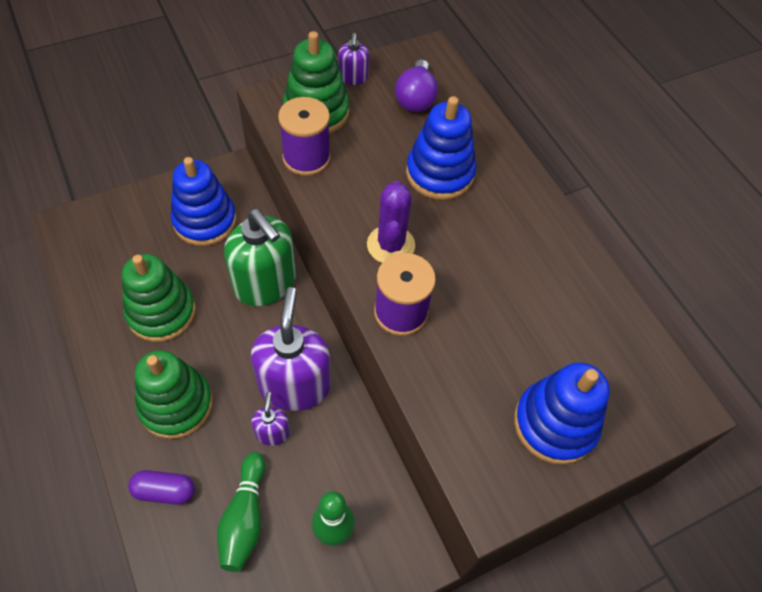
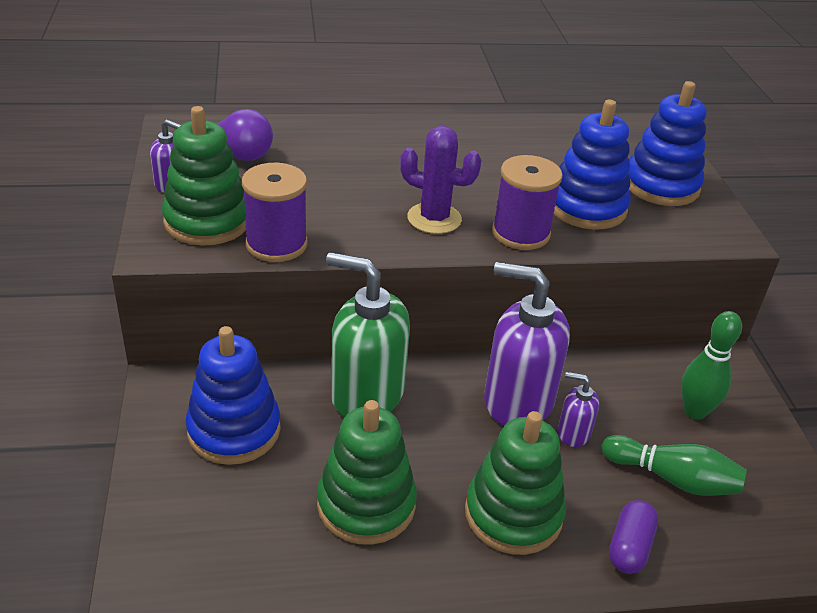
camera: 70 degrees left, 20 degrees down
green soap dispenser [224,209,296,306] -> green soap dispenser turned 135 degrees counterclockwise [326,252,410,417]
blue stacking toy [406,96,476,200] -> blue stacking toy moved to [553,100,631,229]

